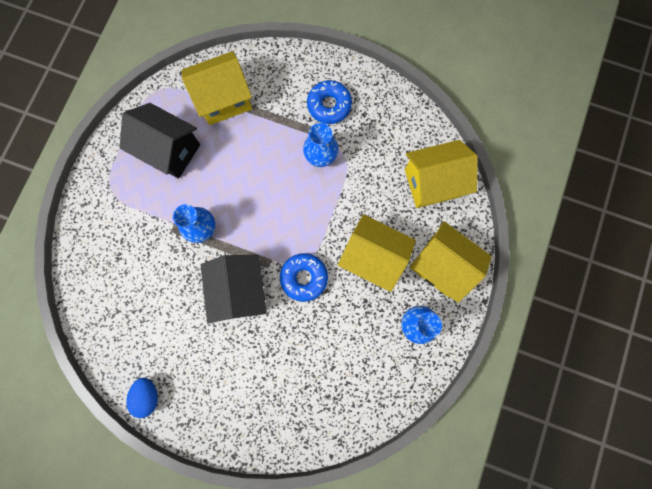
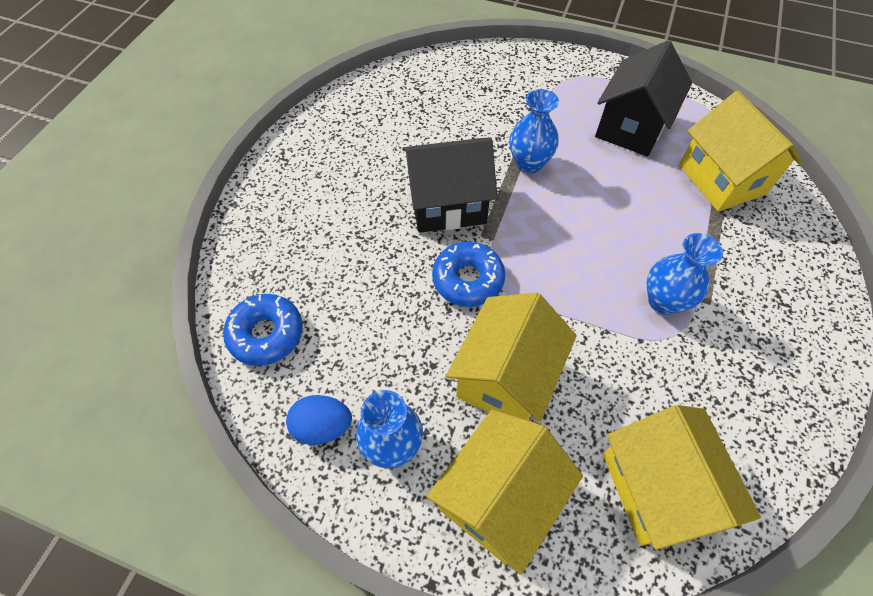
camera: 90 degrees right, 20 degrees down
blue egg [126,378,158,418] -> blue egg moved to [286,395,352,445]
blue donut [307,80,352,124] -> blue donut moved to [223,294,303,366]

